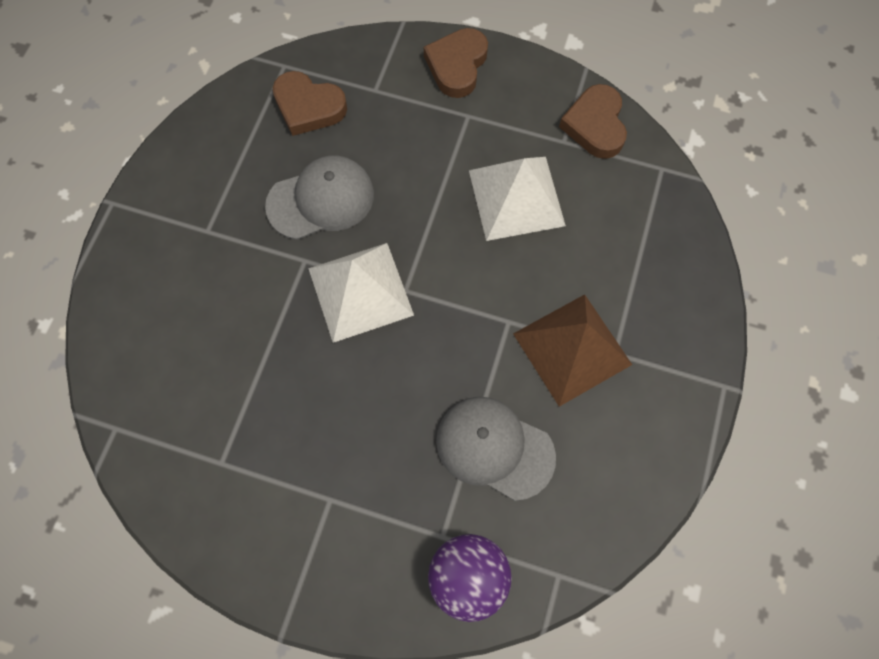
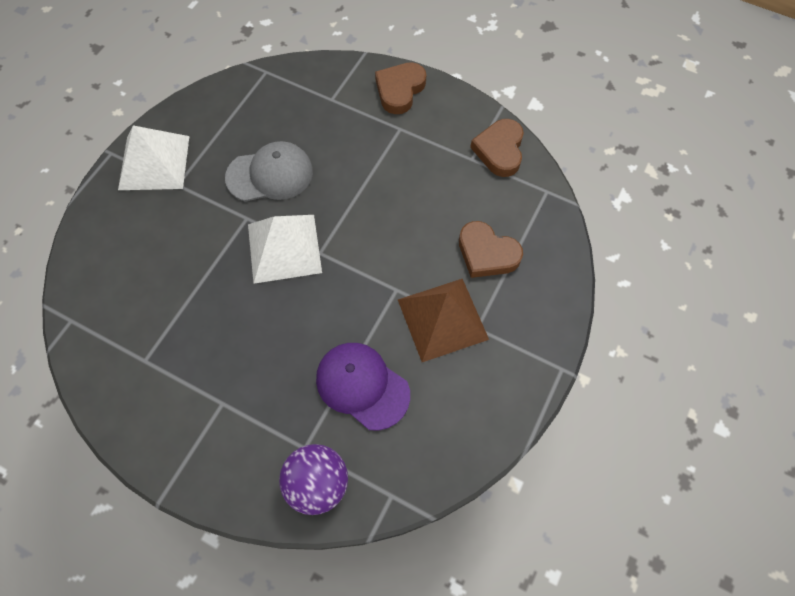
camera: 10 degrees right, 5 degrees down
brown heart [273,71,347,136] -> brown heart moved to [459,221,523,278]
grey cap [436,397,556,501] -> purple cap [316,343,410,431]
white pyramid [469,157,566,241] -> white pyramid moved to [118,125,189,190]

